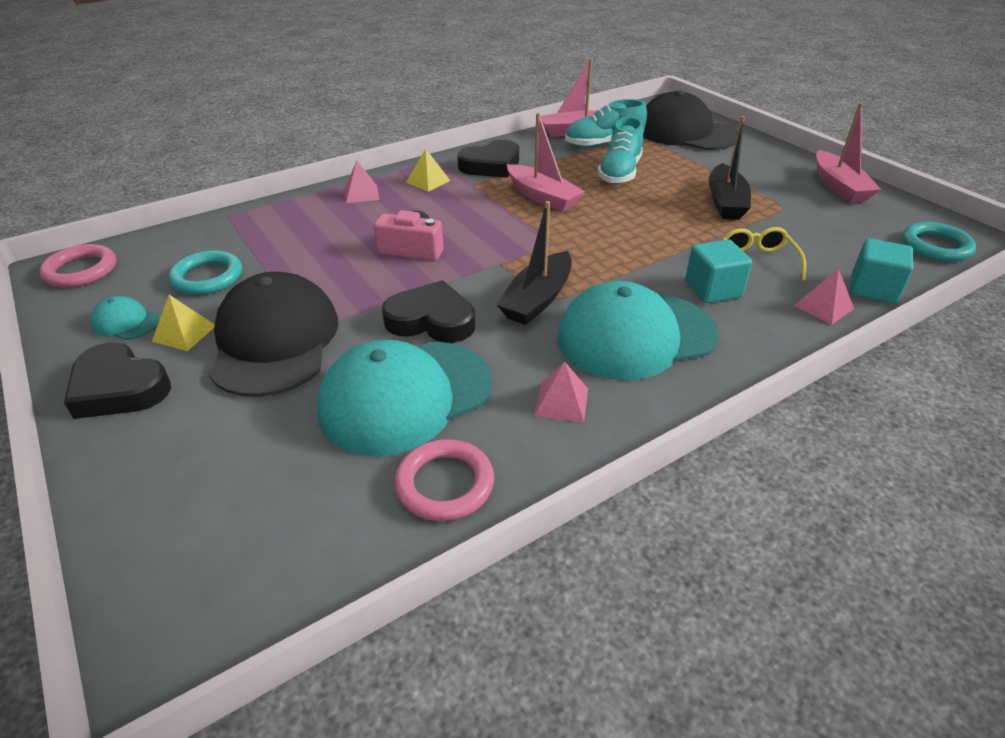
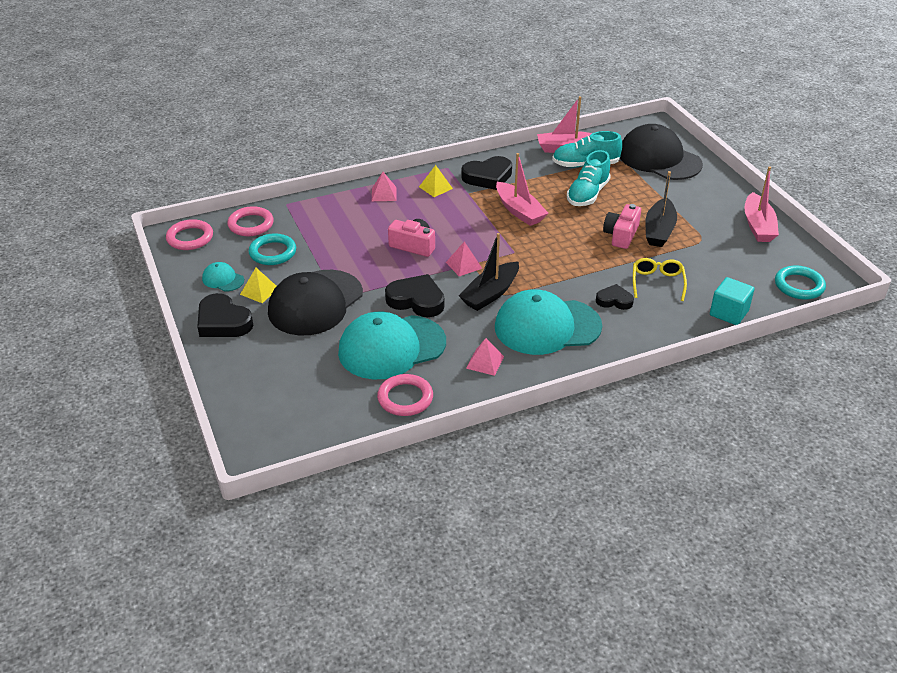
camera: 10 degrees right, 0 degrees up
black cap [209,272,338,397] -> black cap turned 150 degrees counterclockwise [268,270,363,335]
turquoise cube [685,239,752,303] -> black heart [596,284,634,310]
pink pyramid [794,269,854,325] -> pink pyramid moved to [446,242,482,276]
none -> pink ring [227,206,274,236]
none -> pink camera [603,204,641,249]

